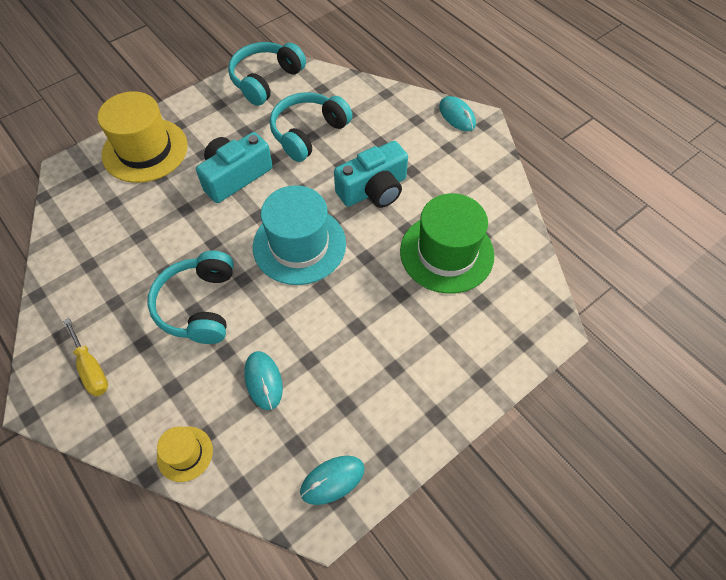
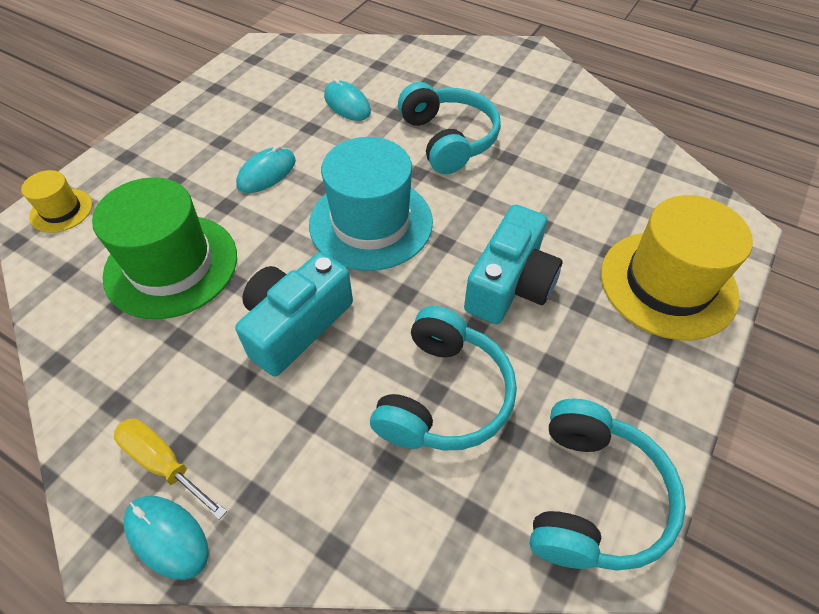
camera: 160 degrees right, 5 degrees down
yellow screwdriver [63,318,108,396] -> yellow screwdriver moved to [114,419,227,520]
yellow hat [157,426,213,482] -> yellow hat moved to [21,170,92,233]
turquoise mouse [300,456,365,505] -> turquoise mouse moved to [236,145,296,193]

